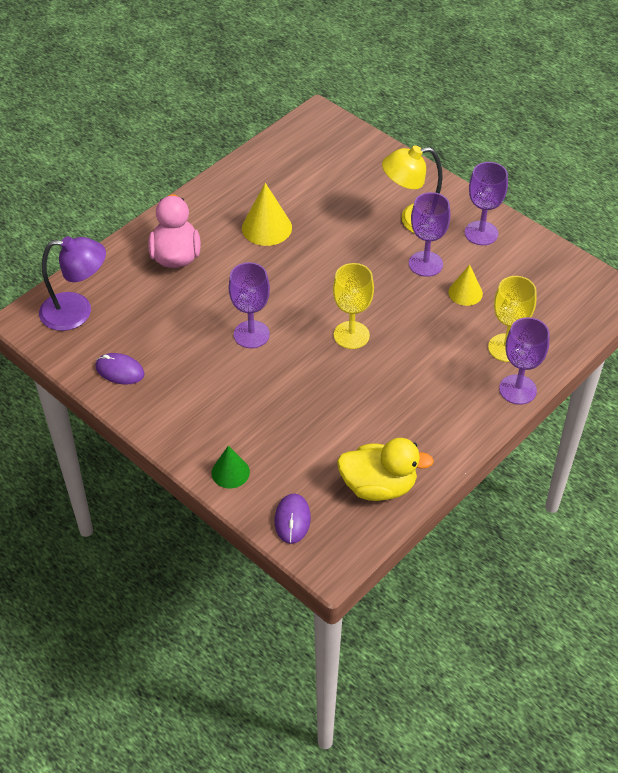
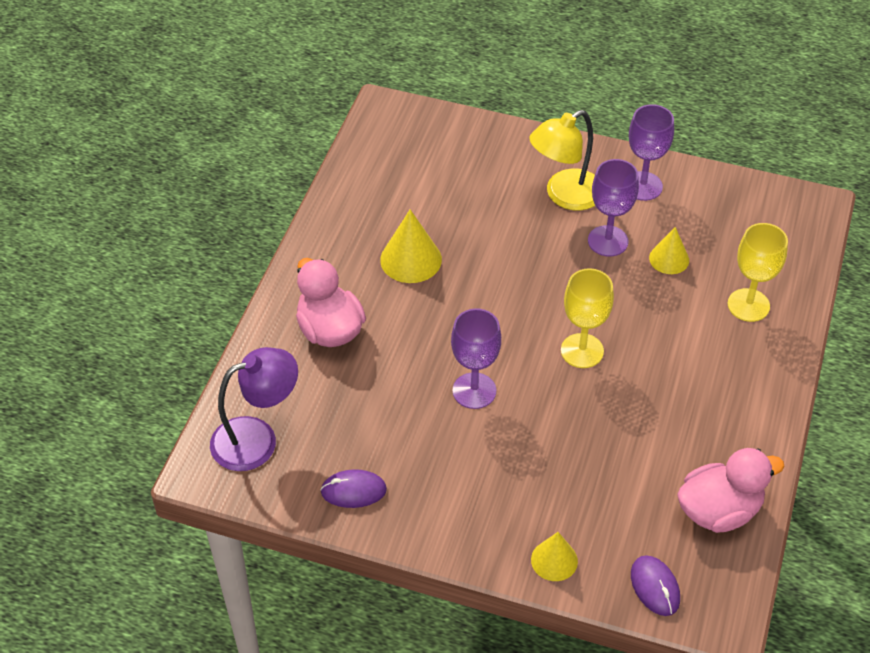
camera: 25 degrees left, 0 degrees up
green cone [211,446,250,488] -> yellow cone [531,532,578,581]
yellow duck [337,438,434,501] -> pink duck [677,448,785,533]
purple goblet [499,317,550,405] -> none

